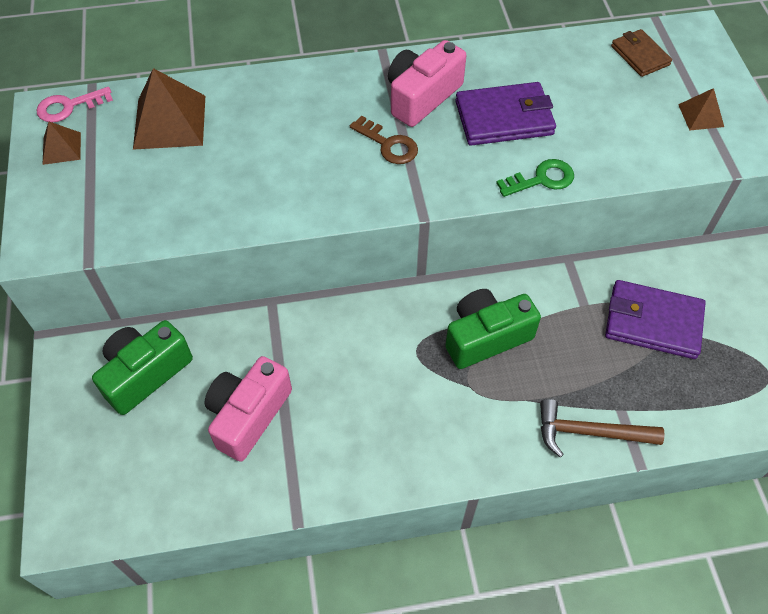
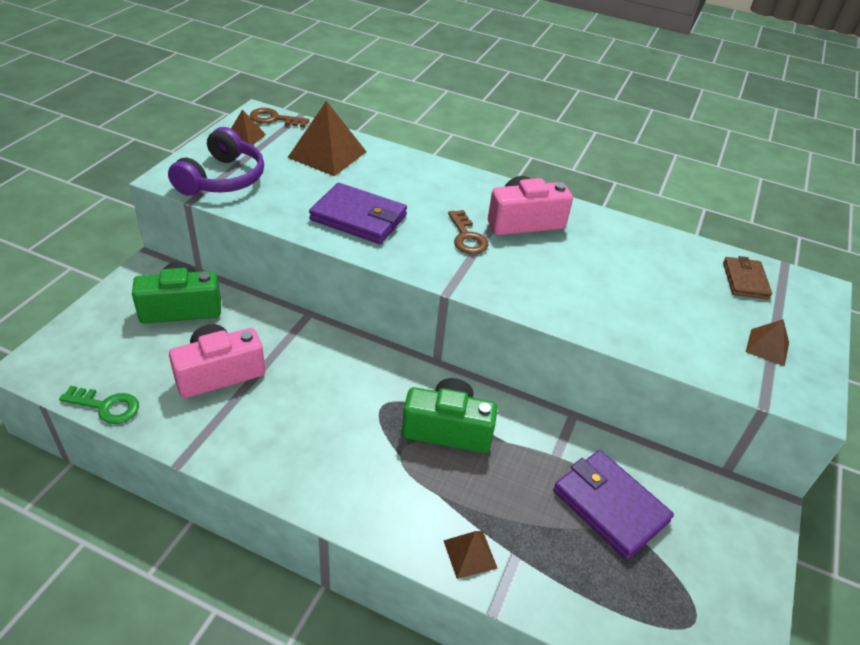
camera: 30 degrees right, 15 degrees down
pink key [36,87,113,122] -> brown key [250,108,309,128]
purple wallet [455,82,556,146] -> purple wallet moved to [309,183,407,244]
green key [496,159,574,197] -> green key moved to [59,386,139,424]
brown hammer [540,399,665,458] -> brown pyramid [443,531,498,579]
none -> purple headphones [168,127,264,196]

